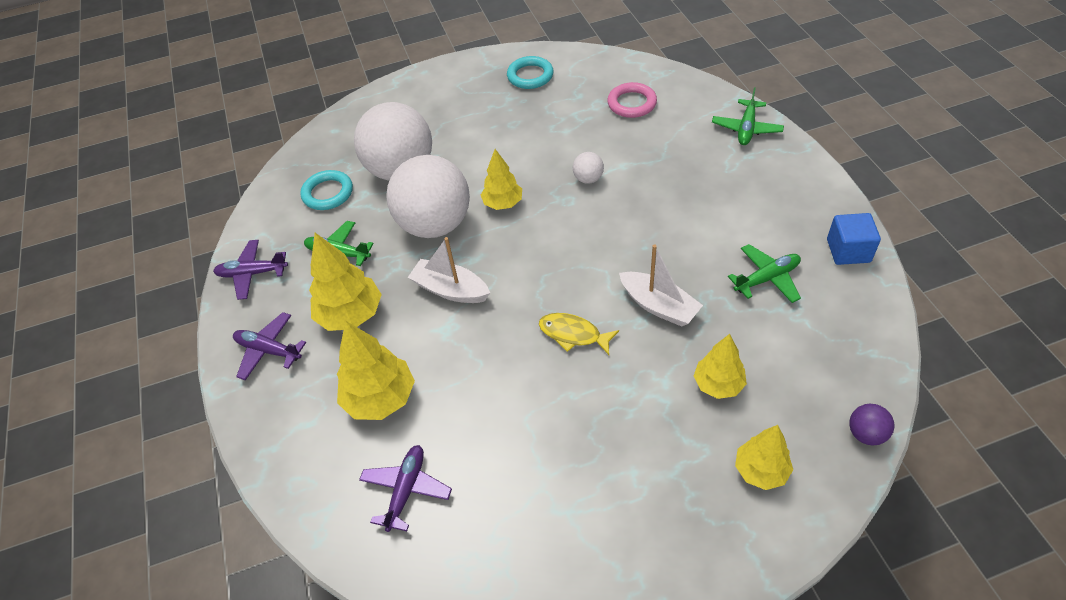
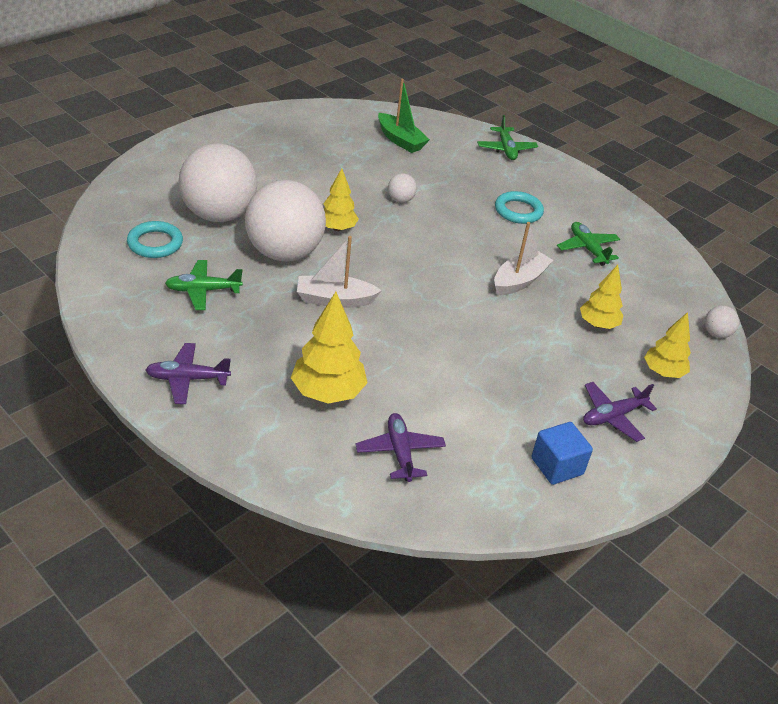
camera: 35 degrees left, 10 degrees down
purple plane [213,240,288,300] -> purple plane moved to [583,382,657,442]
yellow tree [309,233,382,331] -> none
turquoise ring [507,56,554,89] -> turquoise ring moved to [495,191,544,224]
yellow fish [539,313,619,355] -> none
pink ring [607,82,657,118] -> green boat [378,79,430,153]
white boat [619,244,703,327] -> white boat turned 60 degrees counterclockwise [494,222,554,295]
green plane [728,244,801,303] -> green plane turned 60 degrees counterclockwise [557,222,620,266]
blue cube [827,213,881,265] -> blue cube moved to [531,422,593,485]
purple ball [849,404,894,445] -> white ball [705,306,739,338]

